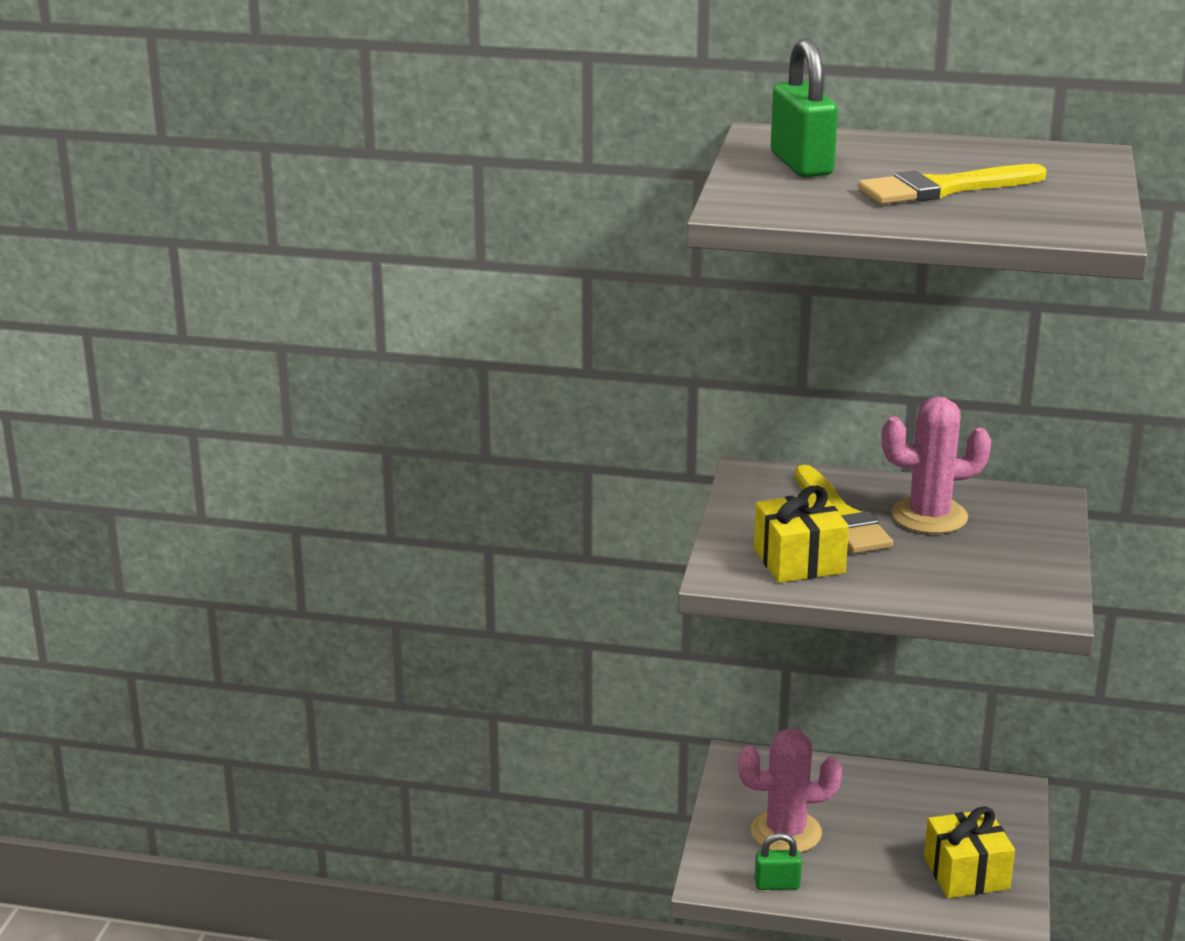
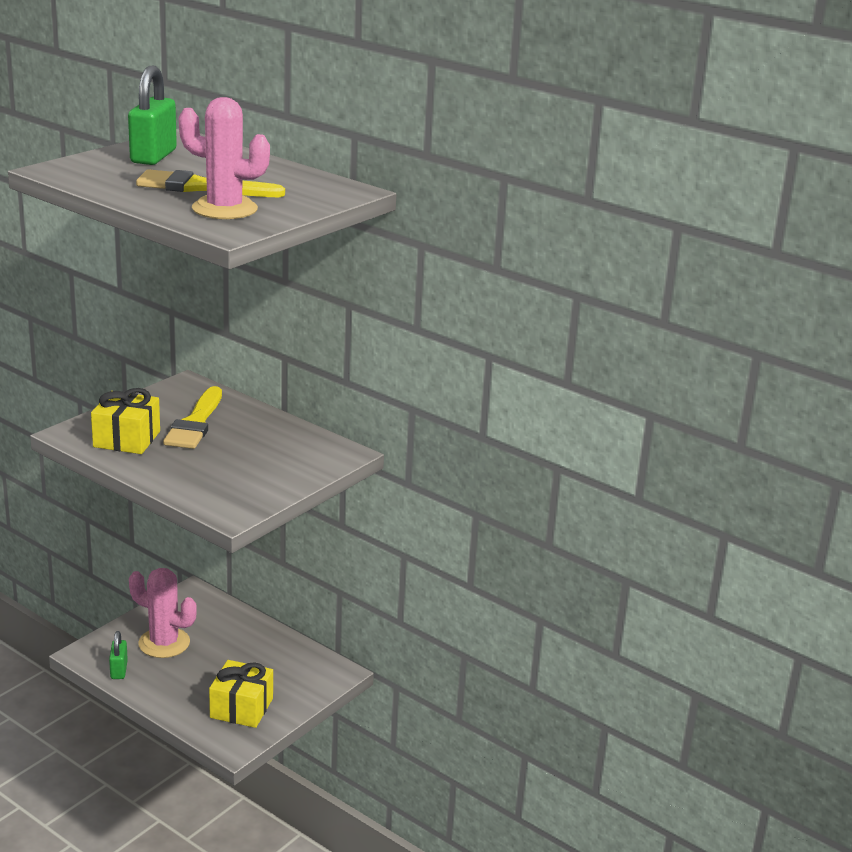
camera: 25 degrees right, 0 degrees up
green padlock [755,833,802,890] -> green padlock turned 60 degrees clockwise [109,631,128,679]
pink cactus [882,396,992,534] -> pink cactus moved to [178,97,270,219]

